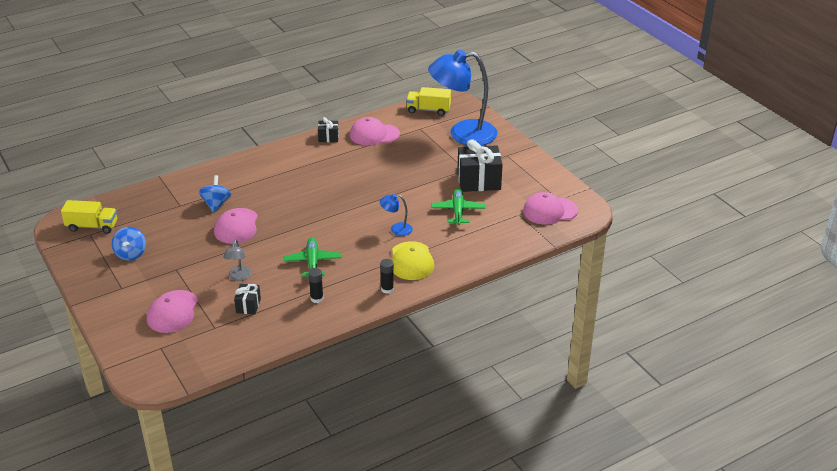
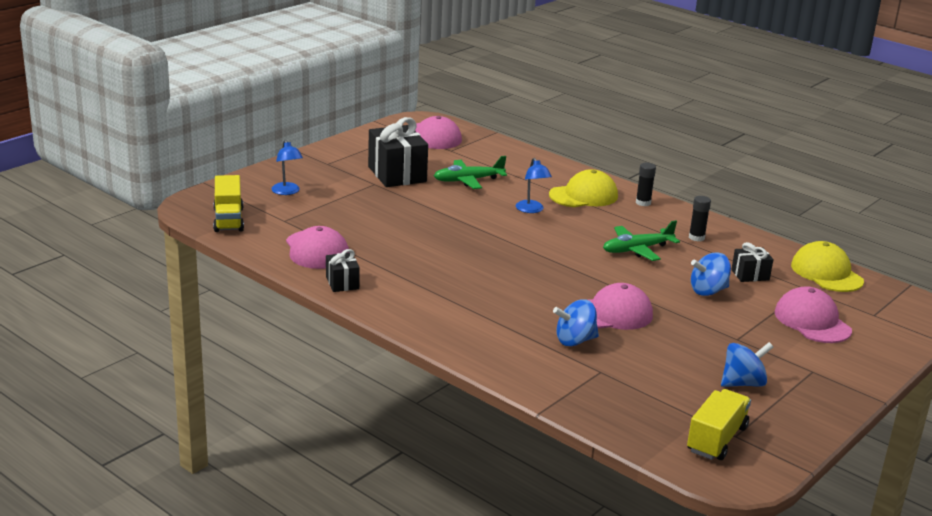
camera: 110 degrees left, 10 degrees down
yellow truck [61,200,117,234] -> yellow truck turned 45 degrees clockwise [687,389,751,460]
pink cap [147,290,198,333] -> pink cap turned 105 degrees counterclockwise [775,286,852,343]
grey lamp [223,240,252,281] -> blue spinning top [691,253,731,296]
blue lamp [428,50,498,146] -> blue lamp [272,140,303,195], size x0.41
none -> yellow cap [791,241,864,292]

